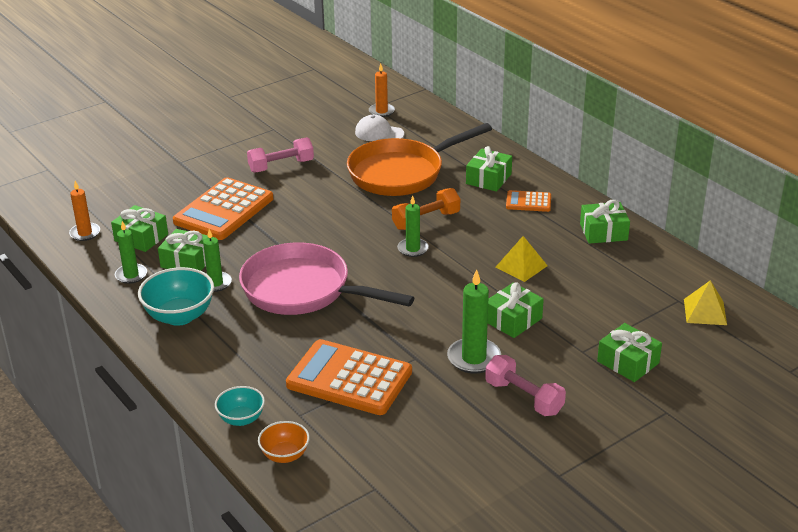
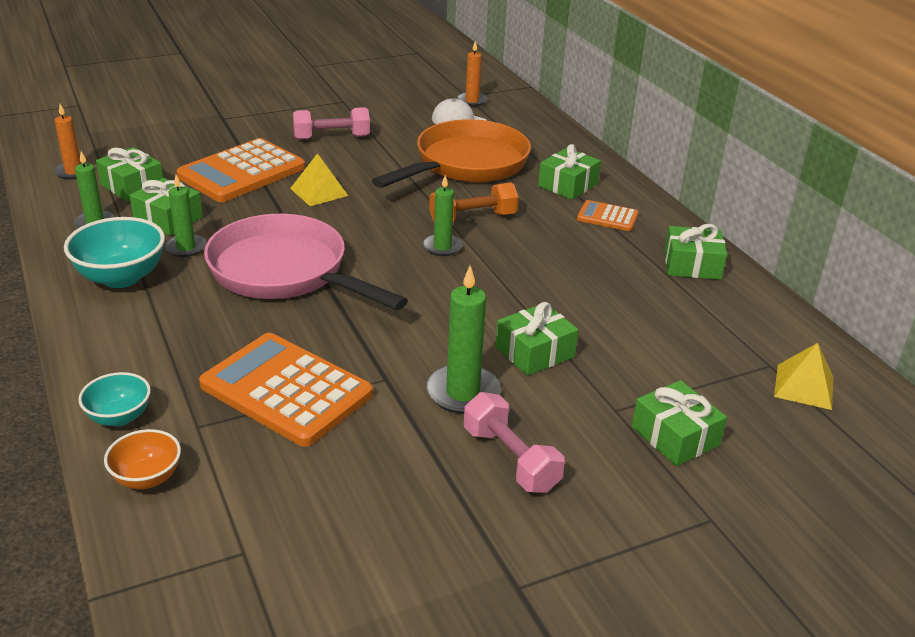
camera: 10 degrees right, 0 degrees up
orange pan [347,123,492,196] -> orange pan turned 150 degrees clockwise [372,119,531,188]
yellow pyramid [495,236,548,282] -> yellow pyramid moved to [290,153,348,206]

